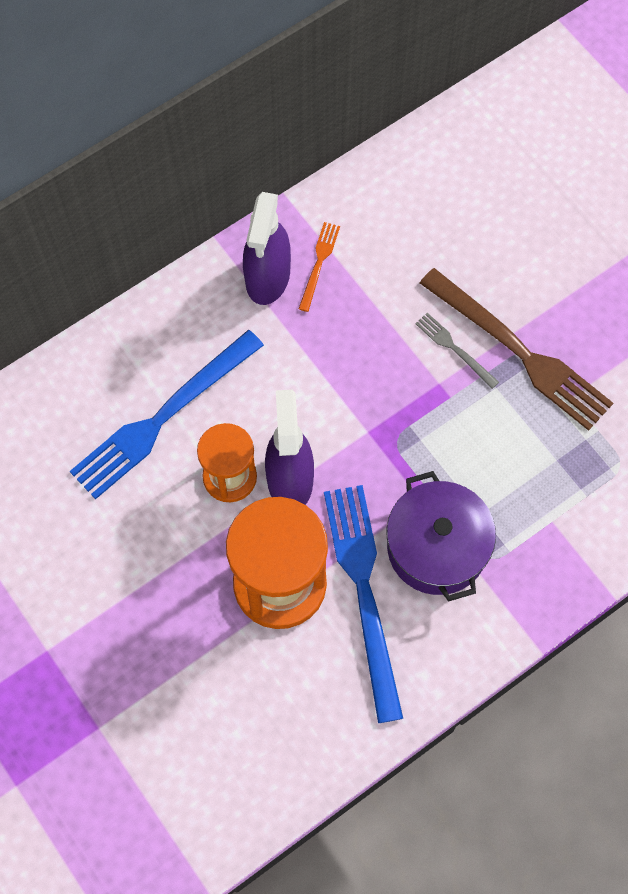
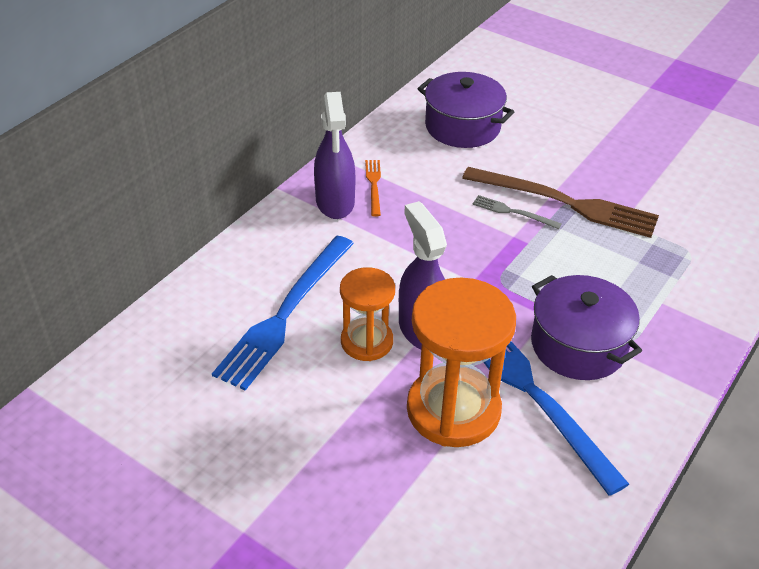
camera: 20 degrees left, 25 degrees down
none -> purple pot [417,72,514,148]

